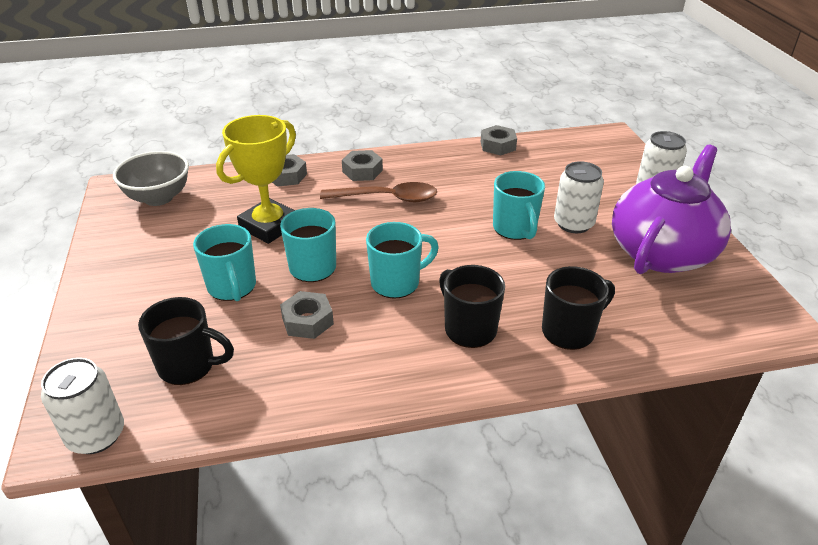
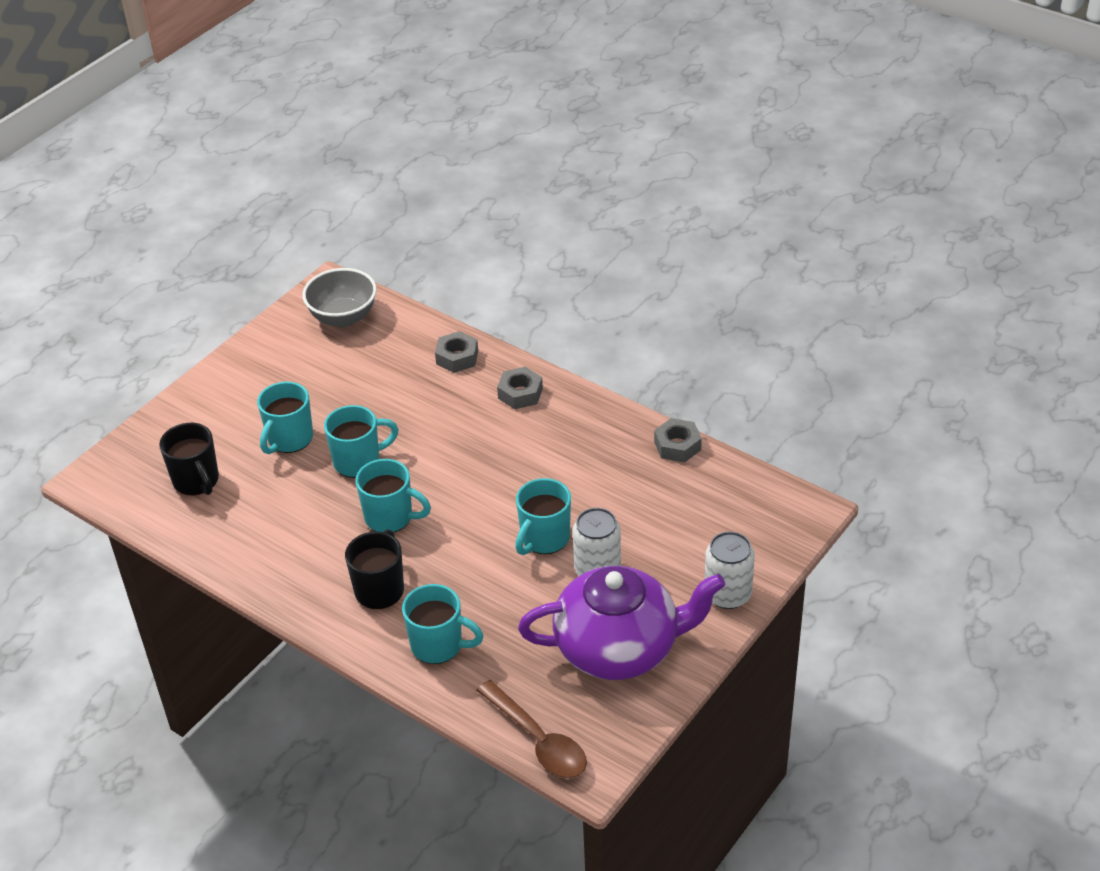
camera: 50 degrees right, 5 degrees up
white can [41,358,124,454] -> none
yellow trophy [216,115,296,244] -> none
grey nut [280,291,334,339] -> none
brown spoon [320,182,437,202] -> brown spoon moved to [476,680,587,778]
black mug [542,266,615,350] -> turquoise mug [402,584,483,664]

